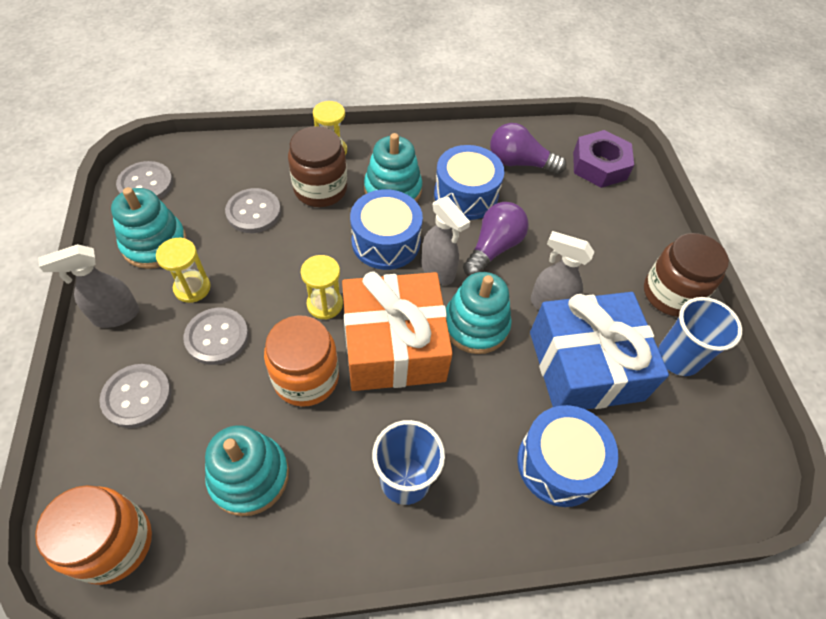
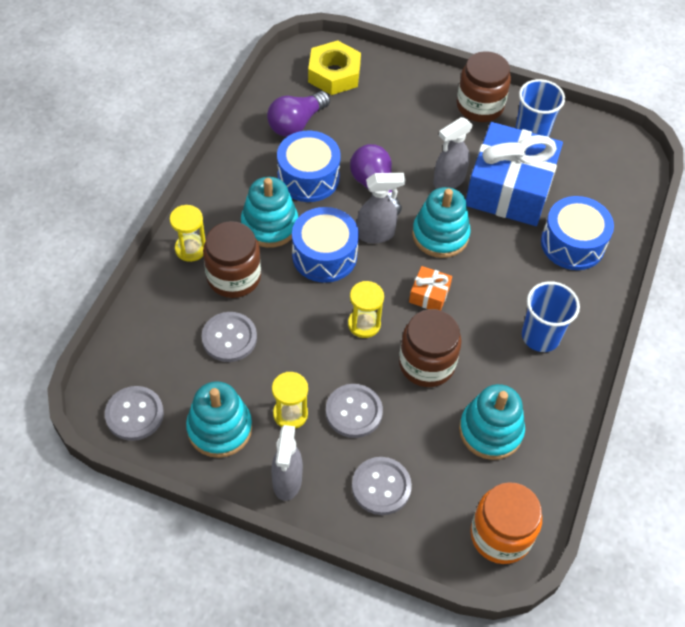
camera: 60 degrees left, 0 degrees up
orange jar [264,315,339,407] -> brown jar [399,309,462,387]
orange gift [342,271,453,391] -> orange gift [409,266,452,310], size x0.41
purple nut [573,130,634,188] -> yellow nut [308,40,361,95]

